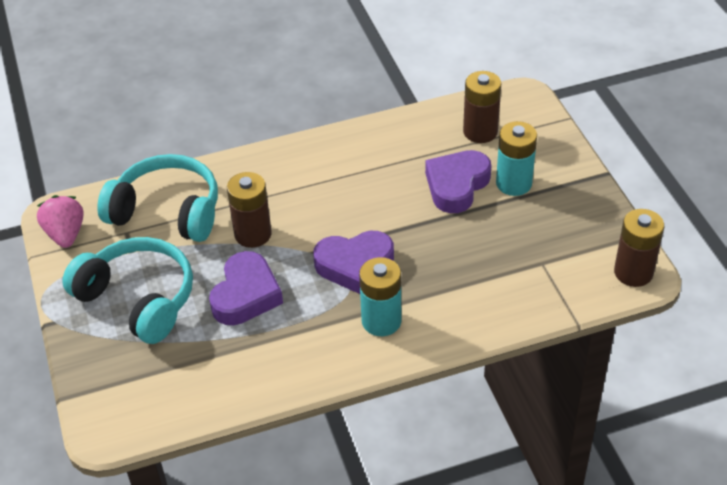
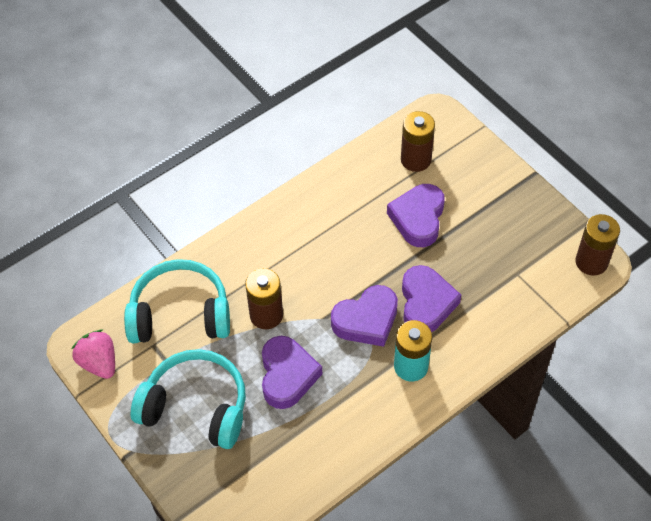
camera: 20 degrees left, 10 degrees up
turquoise battery [496,121,537,196] -> none
none -> purple heart [402,265,461,332]

